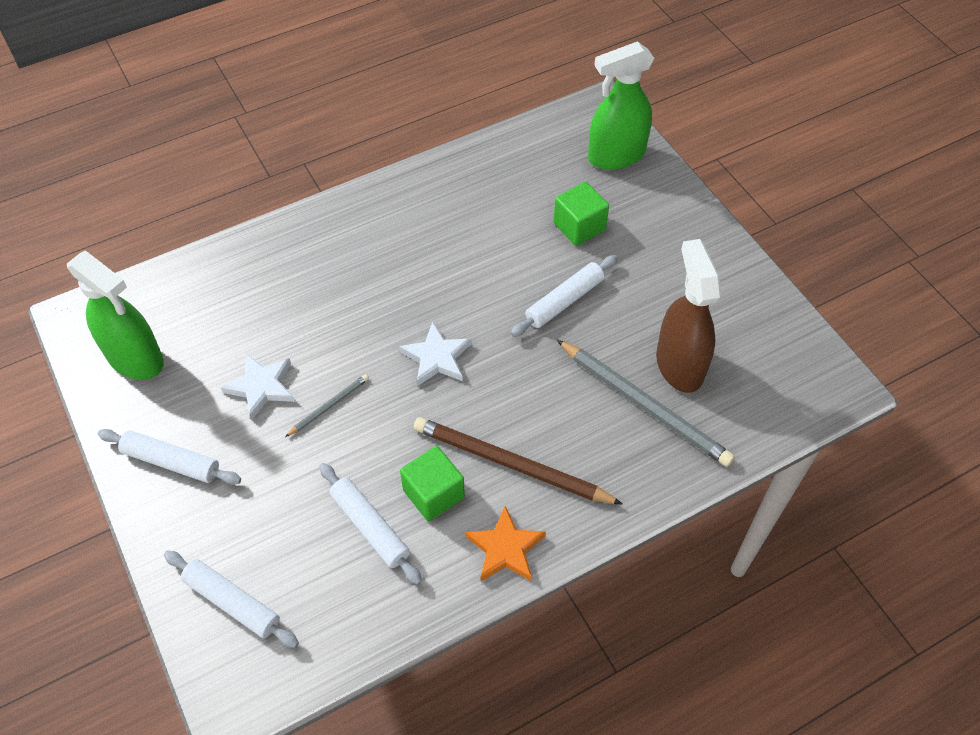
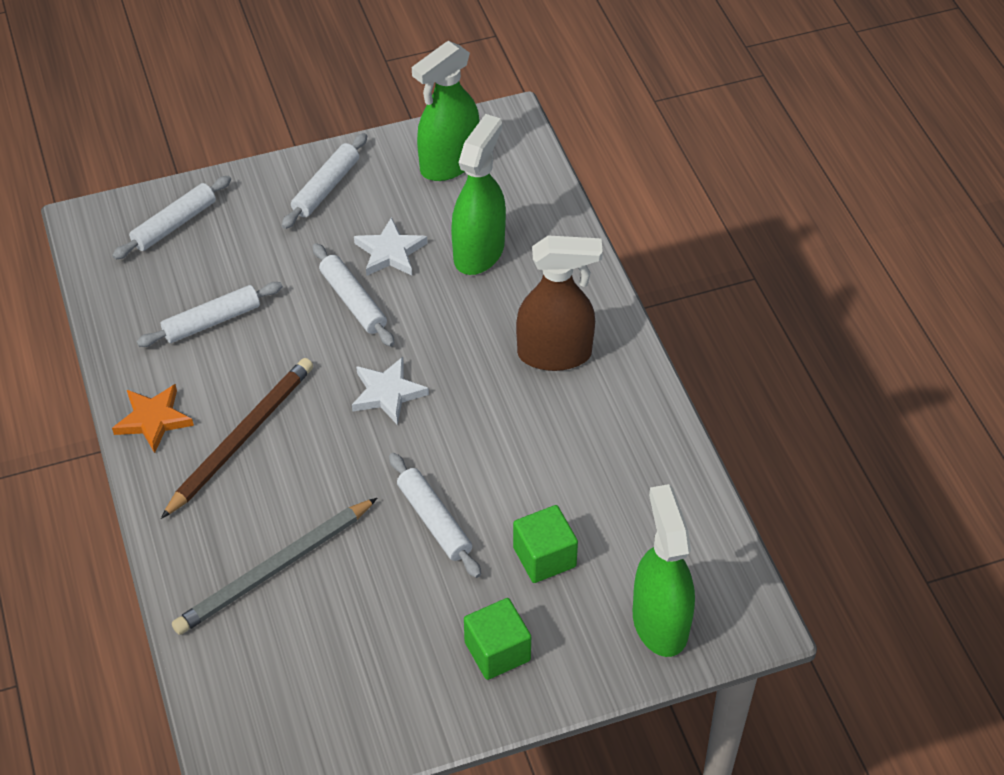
camera: 100 degrees right, 5 degrees down
grey pencil [285,374,369,437] -> white rolling pin [313,243,395,347]
green cube [400,446,465,521] -> green cube moved to [464,598,531,680]
brown spray bottle [656,239,721,393] -> brown spray bottle moved to [516,235,603,371]
none -> green spray bottle [451,114,506,275]

